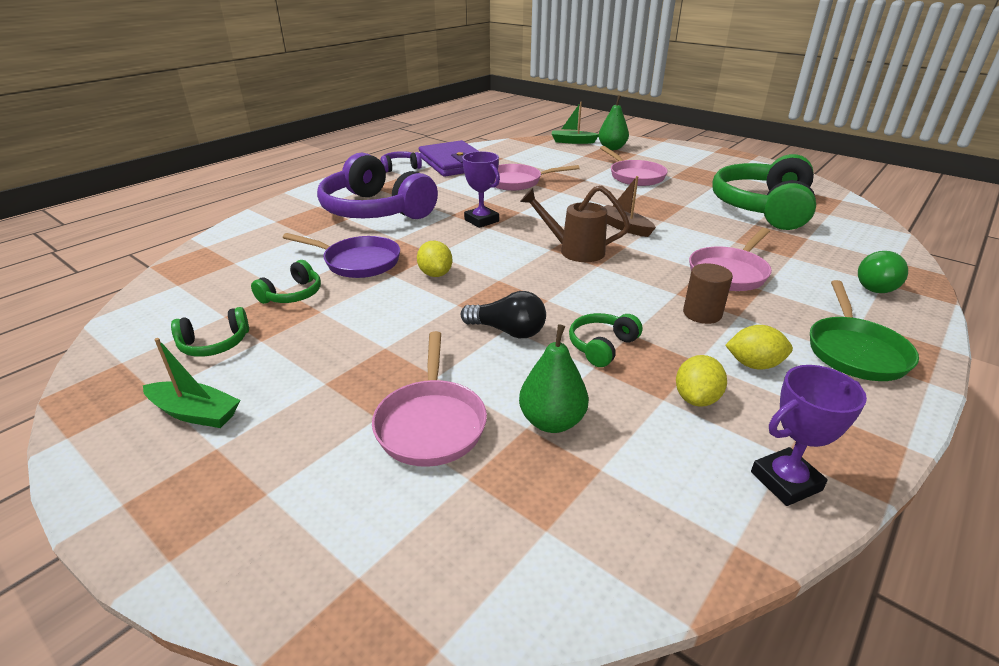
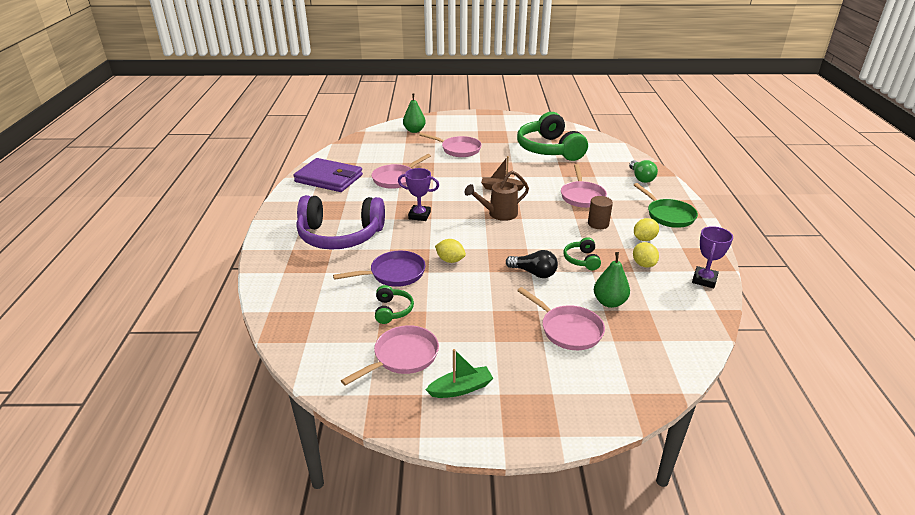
camera: 40 degrees left, 0 degrees up
green headphones [171,307,249,357] -> pink pan [341,325,439,386]
purple headphones [381,151,422,173] -> none
black light bulb [461,291,546,338] -> black light bulb turned 45 degrees clockwise [506,250,558,278]
green boat [552,102,599,144] -> none

